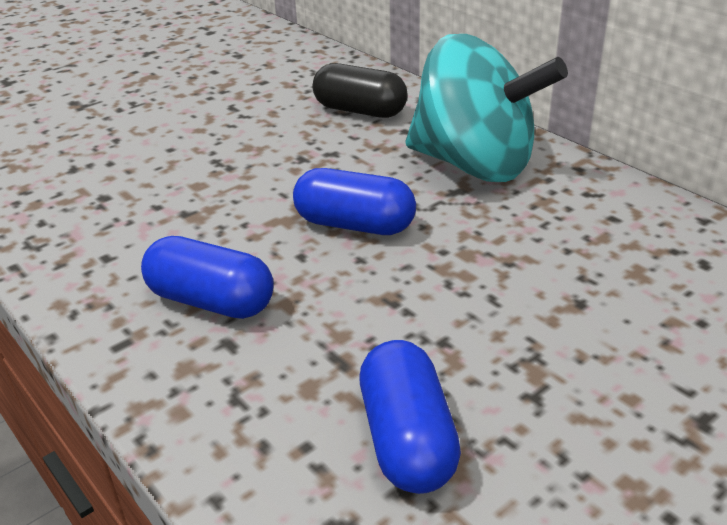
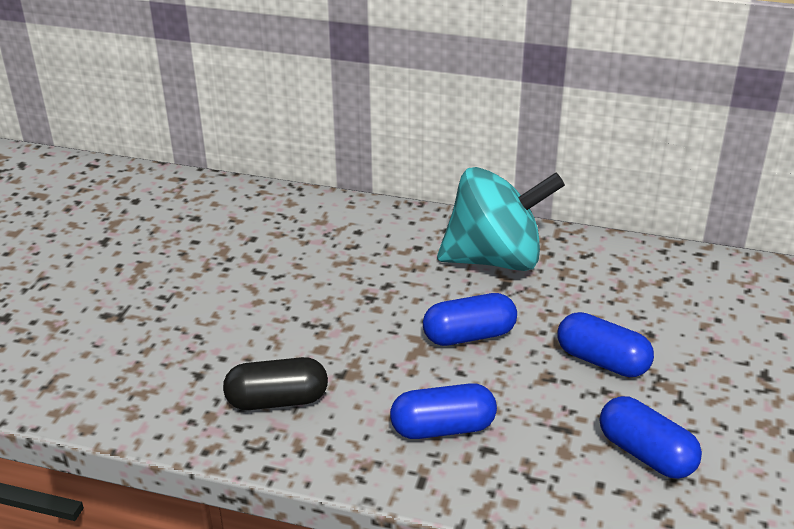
camera: 35 degrees left, 0 degrees up
black capsule [313,63,408,118] -> black capsule moved to [223,357,328,410]
none -> blue capsule [558,312,654,377]

